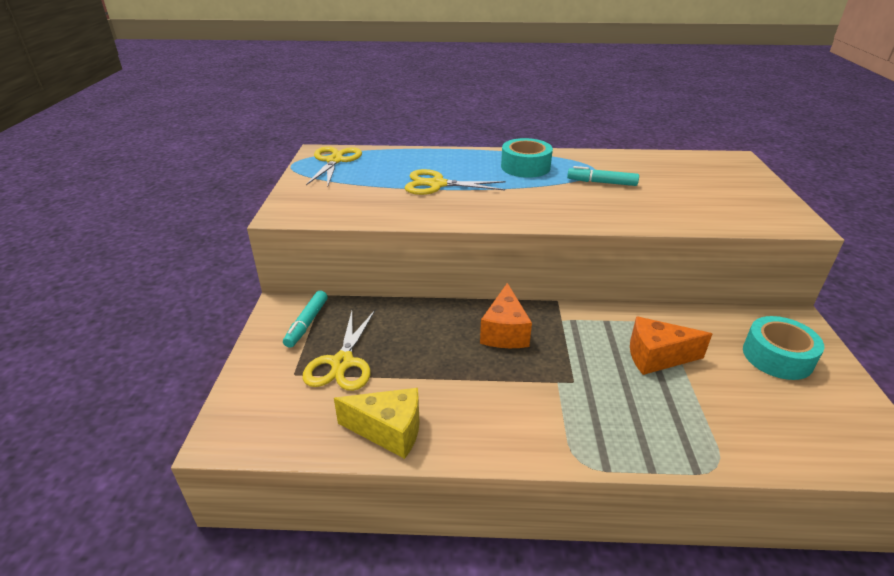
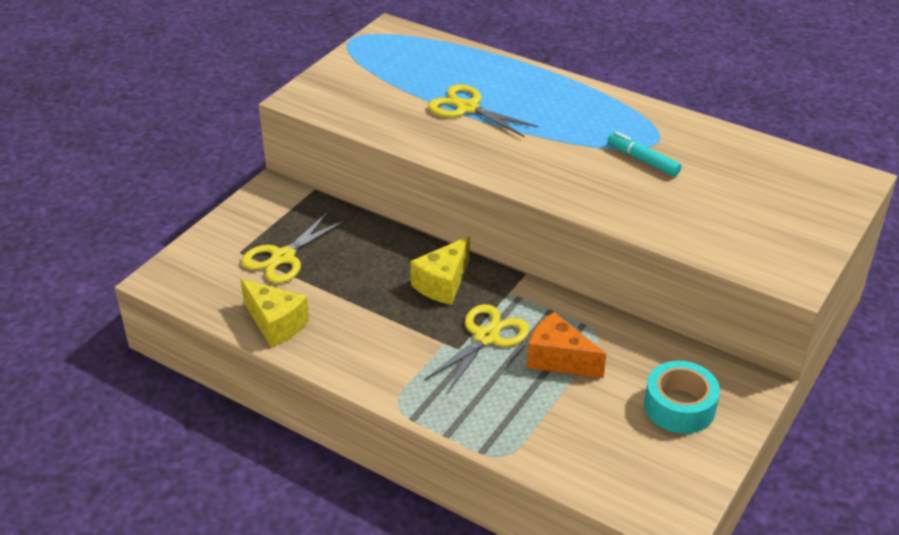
camera: 30 degrees right, 5 degrees up
turquoise marker [283,291,328,348] -> none
yellow scissors [306,146,362,186] -> yellow scissors moved to [424,304,529,394]
orange cheese [480,283,532,348] -> yellow cheese [410,236,470,305]
turquoise tape [501,138,553,178] -> none

